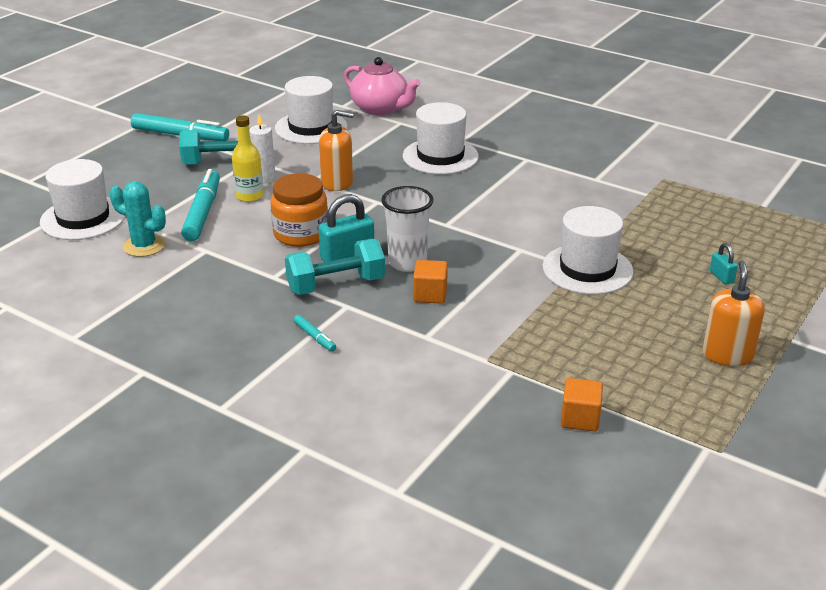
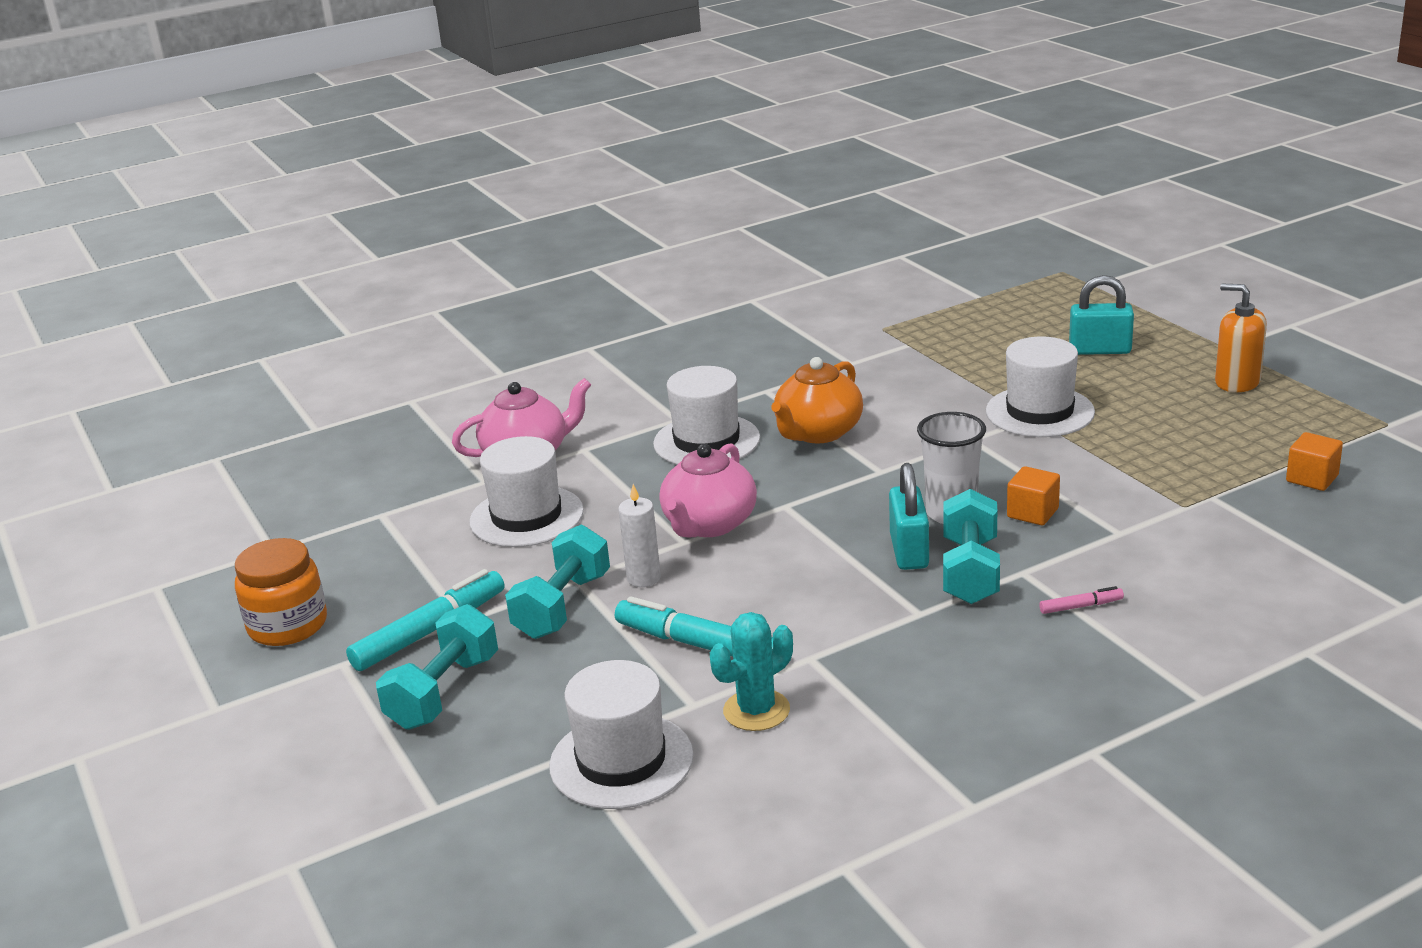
camera: 60 degrees left, 5 degrees down
yellow bottle [232,115,264,202] -> none
orange jar [270,173,328,247] -> orange jar moved to [235,538,327,646]
turquoise marker [294,315,336,352] -> pink marker [1039,586,1124,614]
orange soap dispenser [319,110,354,191] -> pink teapot [659,444,757,538]
turquoise padlock [710,243,738,285] -> turquoise padlock [1069,275,1134,355], size x1.89
none -> turquoise dumbbell [376,604,498,730]
none -> orange teapot [771,357,863,443]

